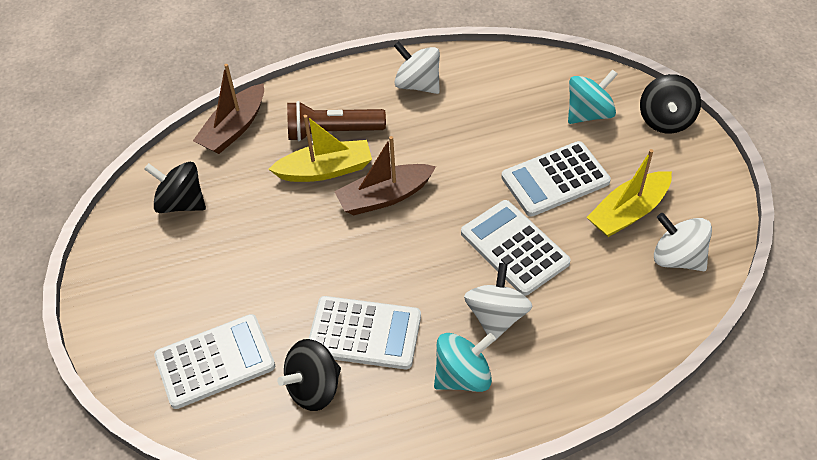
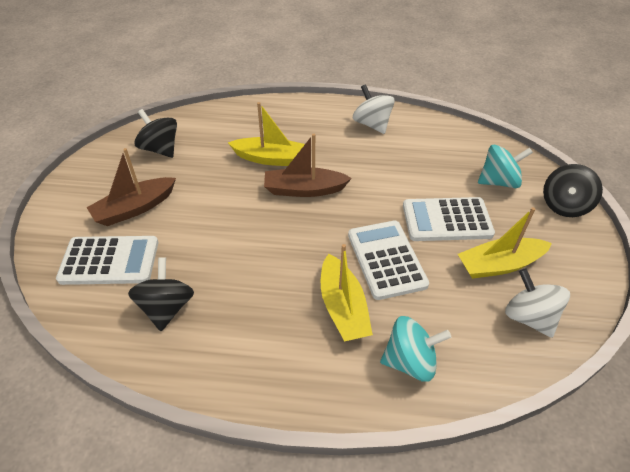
camera: 20 degrees right, 5 degrees down
brown boat [193,64,264,154] -> brown boat moved to [86,148,176,226]
black spinning top [277,339,341,411] -> black spinning top turned 105 degrees clockwise [128,258,194,331]
brown flashlight [287,101,386,141] -> none
white calculator [309,296,421,369] -> none
turquoise spinning top [434,333,496,392] -> turquoise spinning top moved to [380,316,451,382]
white spinning top [464,263,533,339] -> yellow boat [321,244,373,341]

